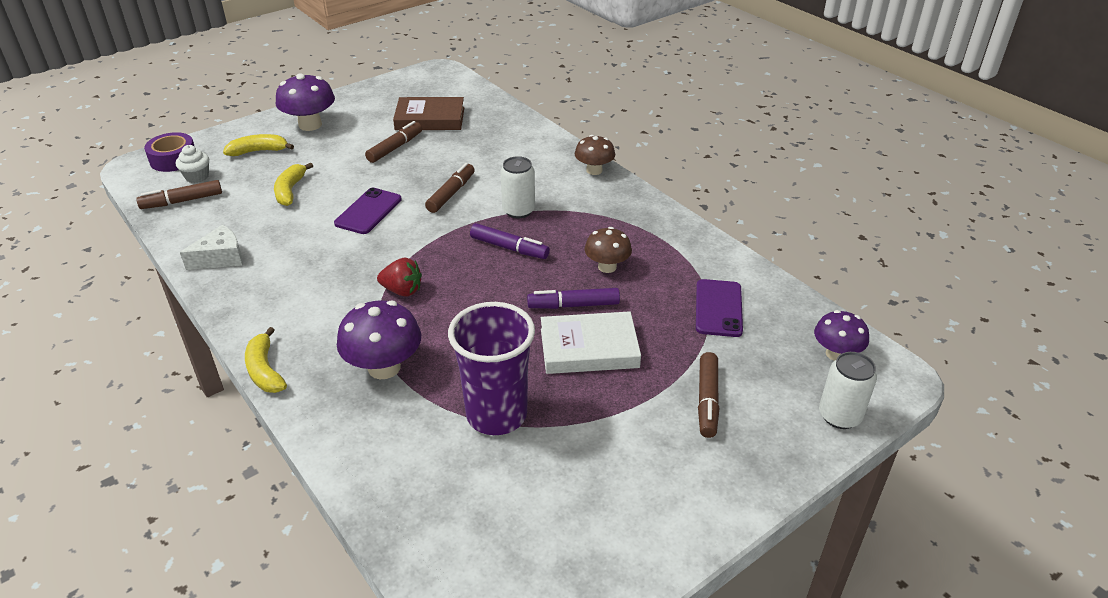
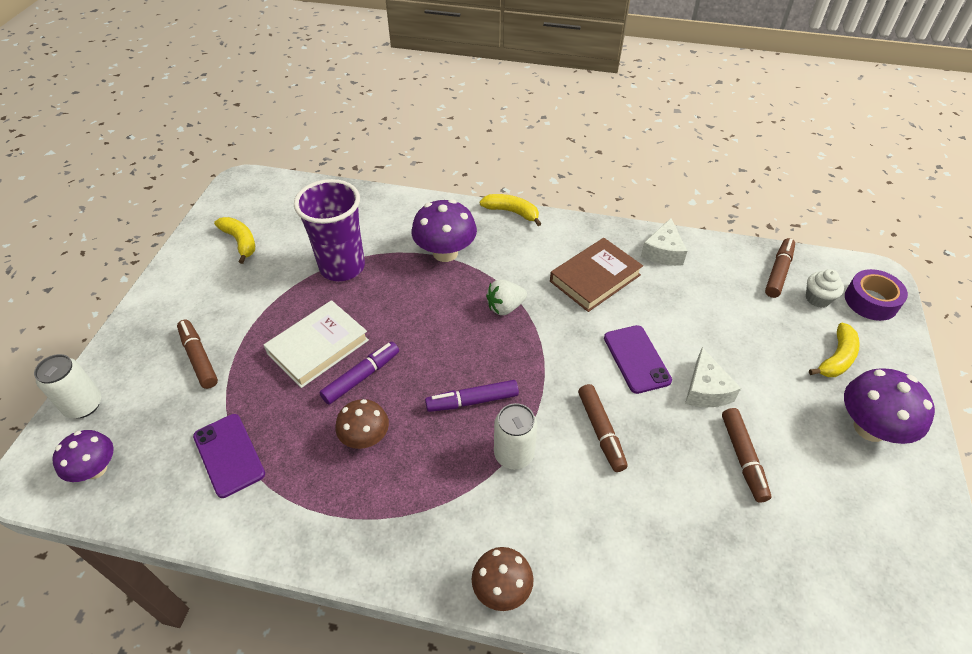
camera: 140 degrees right, 10 degrees up
yellow banana [274,162,313,206] -> yellow banana moved to [214,217,255,264]
red strawberry [377,258,422,297] -> white strawberry [486,279,527,315]
brown book [393,97,464,130] -> brown book moved to [550,238,643,312]
none -> white cheese [685,347,741,407]

